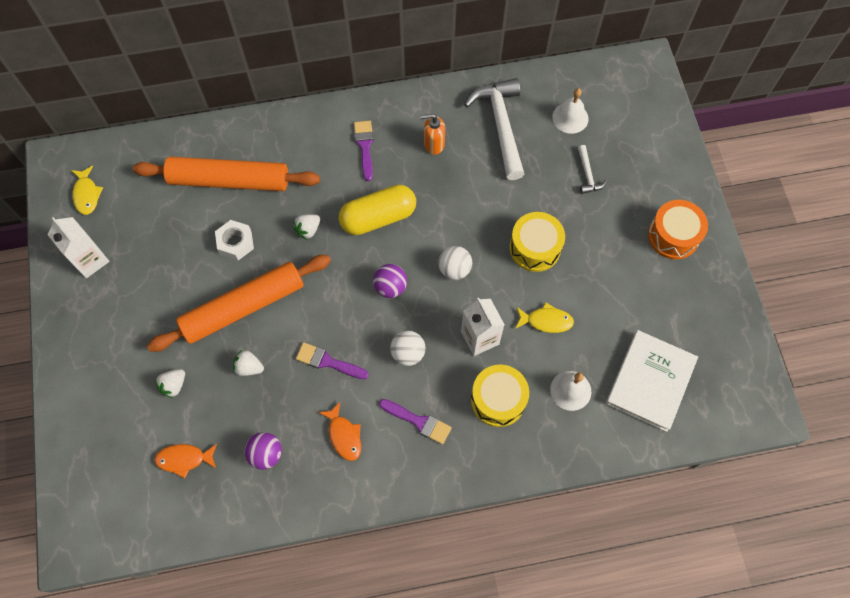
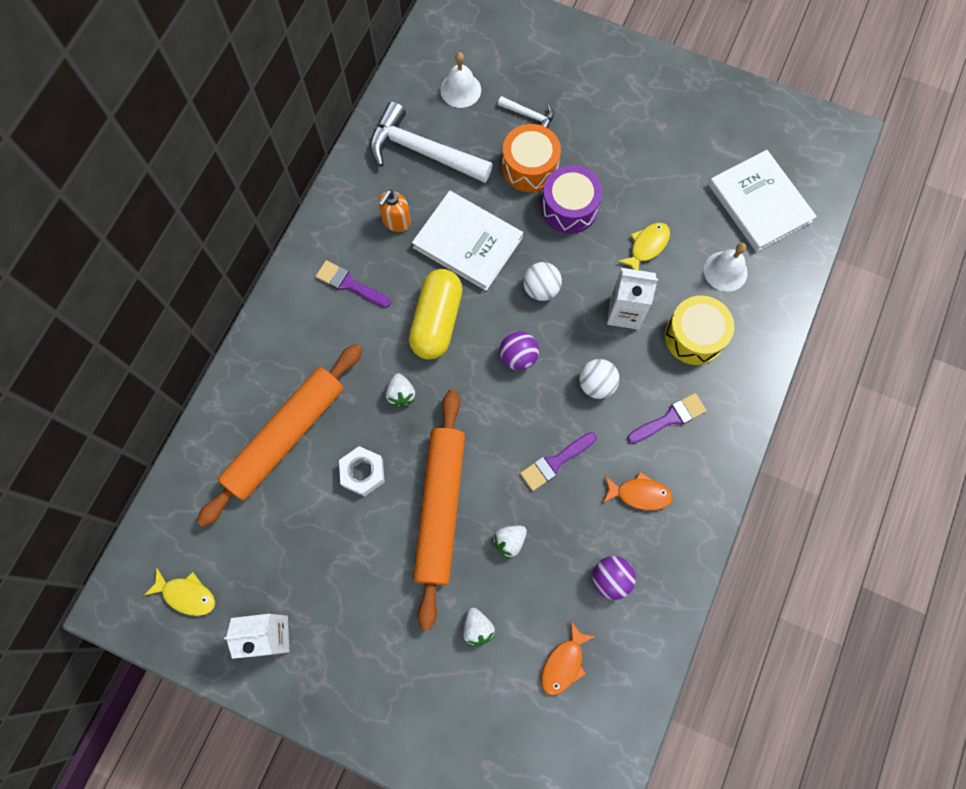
camera: 55 degrees left, 5 degrees up
yellow drum [510,212,565,272] -> purple drum [541,165,603,234]
orange drum [648,200,708,259] -> orange drum moved to [502,124,561,192]
none -> white book [412,191,523,291]

